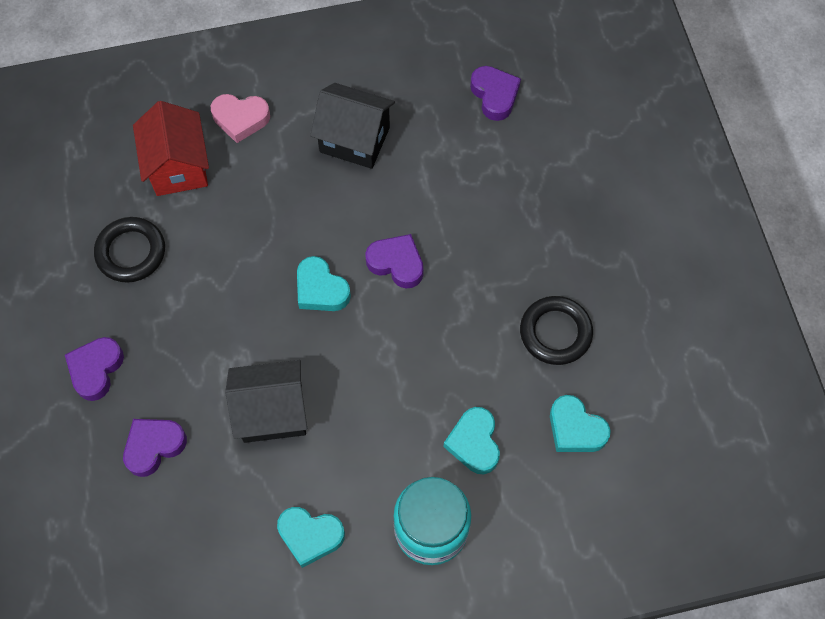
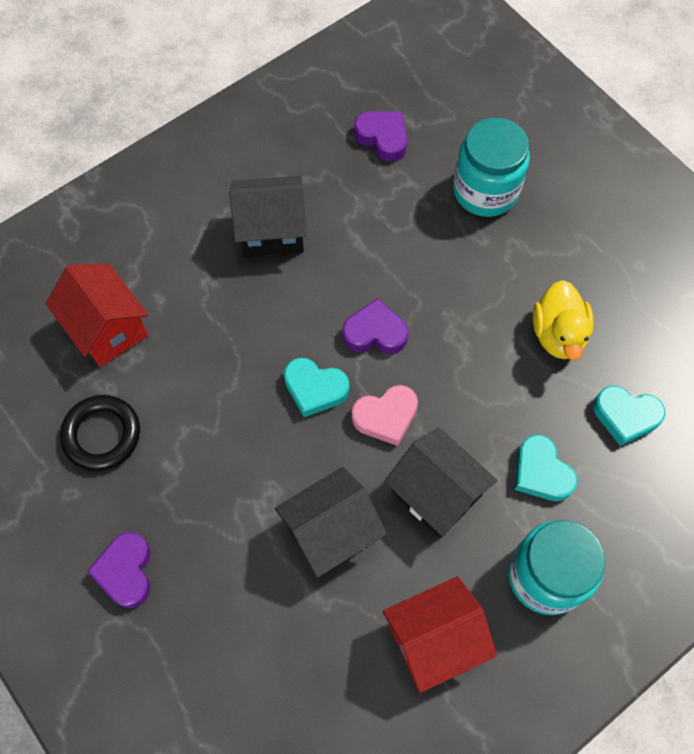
camera: 25 degrees left, 0 degrees up
purple heart [123,419,187,477] -> none
pink heart [211,94,270,143] -> pink heart moved to [352,385,418,446]
turquoise heart [277,507,345,568] -> red house [383,576,497,693]
black ring [520,296,593,365] -> yellow duck [533,280,594,361]
none -> black house [384,427,497,538]
none -> turquoise jar [453,118,530,217]

